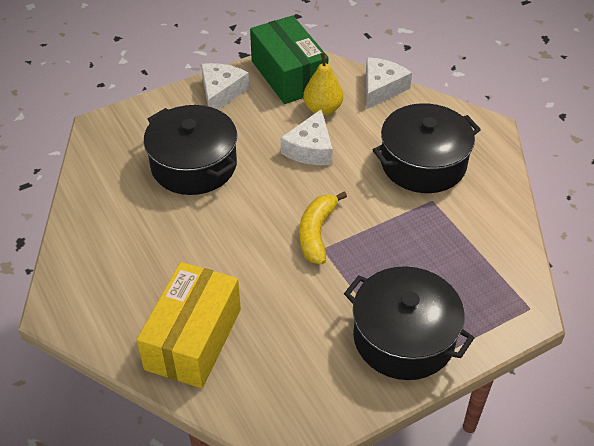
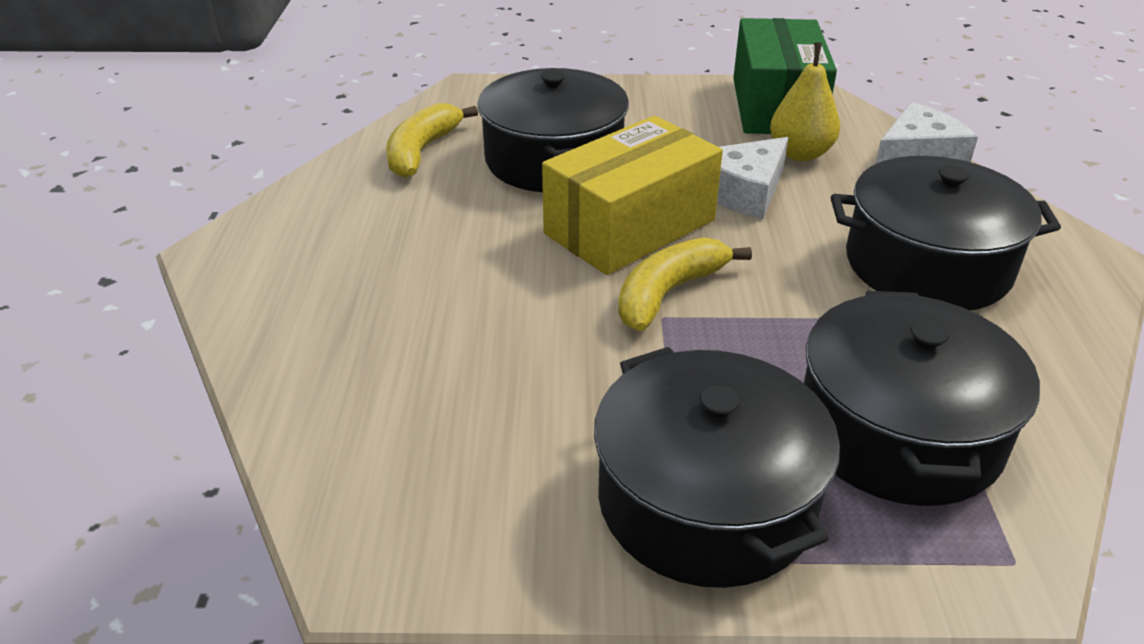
camera: 30 degrees right, 10 degrees down
yellow box [137,262,241,388] -> yellow box moved to [542,116,723,275]
white cheese [201,63,249,110] -> none
none -> yellow banana [386,103,478,178]
none -> black pot [804,291,1040,506]

